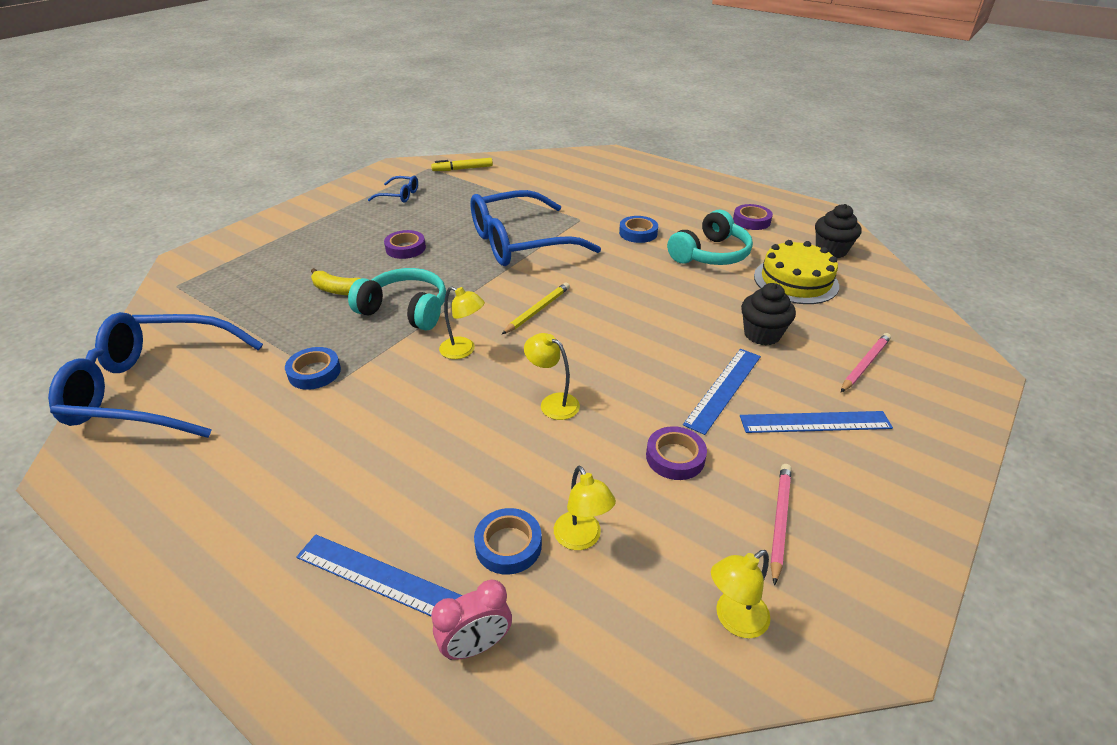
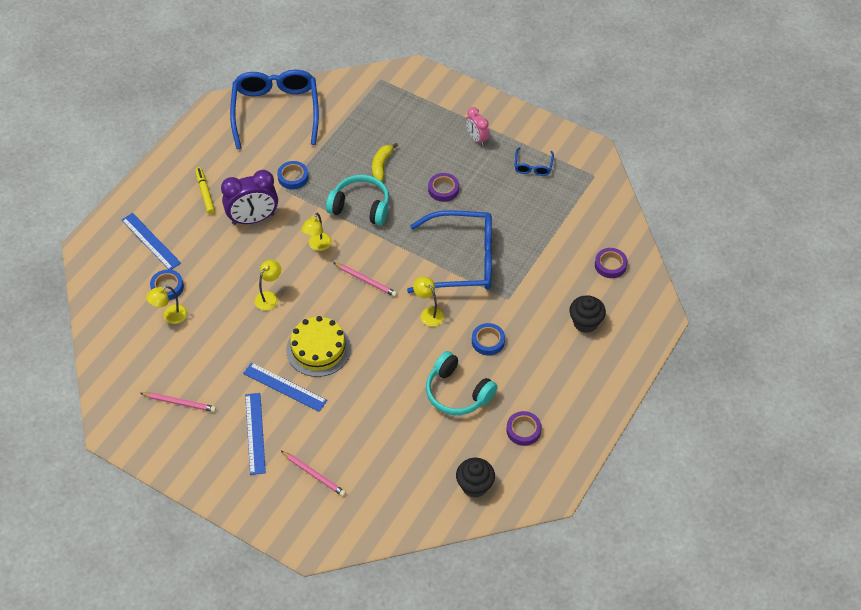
camera: 85 degrees right, 15 degrees up
blue ruler [296,534,463,616] -> blue ruler turned 60 degrees counterclockwise [122,213,181,270]
turquoise headphones [348,268,446,330] -> turquoise headphones turned 90 degrees counterclockwise [326,175,389,225]
yellow marker [431,158,493,171] -> yellow marker moved to [195,167,215,214]
pink clock [431,580,512,660] -> pink clock moved to [466,107,489,146]
blue glasses [470,190,601,266] -> blue glasses turned 120 degrees clockwise [407,210,492,293]
yellow pencil [502,283,570,334] -> pink pencil [334,263,397,297]
purple tape [646,426,707,480] -> purple tape moved to [595,248,628,278]
yellow lamp [711,550,770,638] -> yellow lamp moved to [413,276,444,327]
black cupcake [741,283,796,345] -> black cupcake moved to [569,295,606,333]
yellow cake [754,240,839,304] -> yellow cake moved to [286,316,351,377]
none -> purple clock [221,170,278,225]

